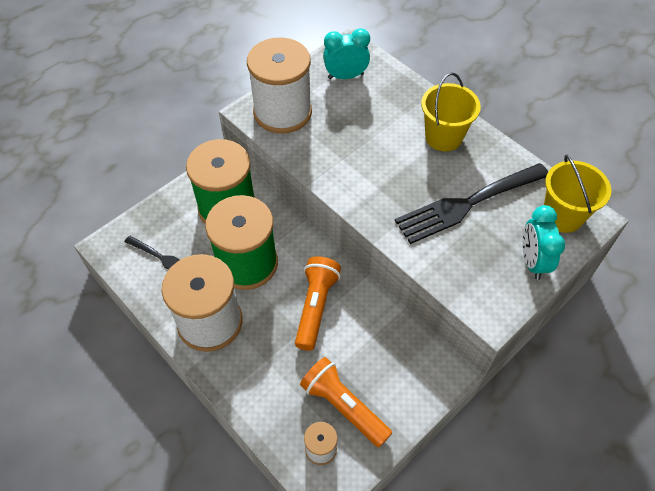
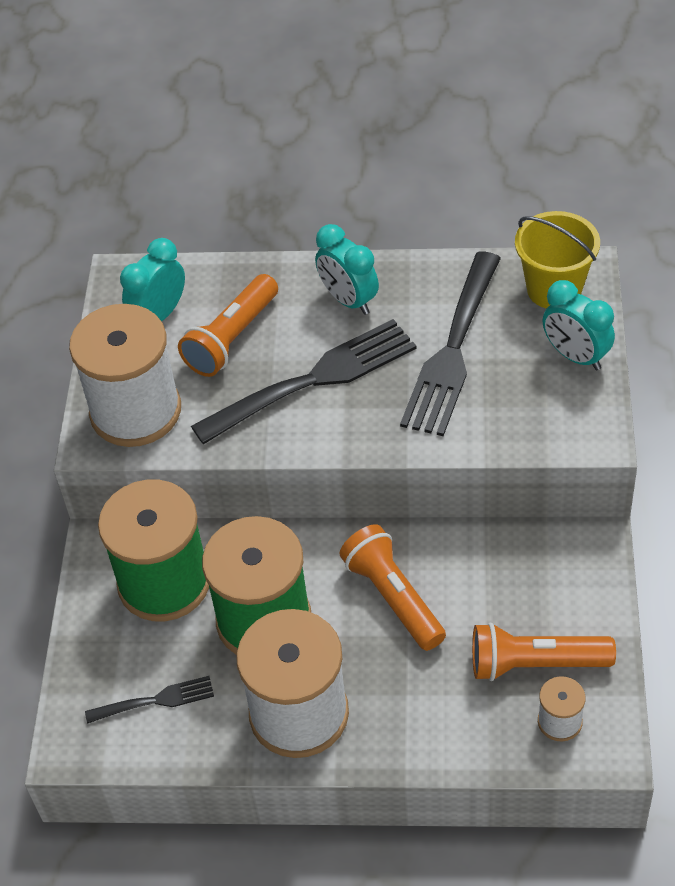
camera: 40 degrees left, 5 degrees down
yellow bucket [421,72,481,151] -> turquoise clock [315,224,379,315]
none -> orange flashlight [178,274,278,377]
none -> black fork [191,319,417,444]

